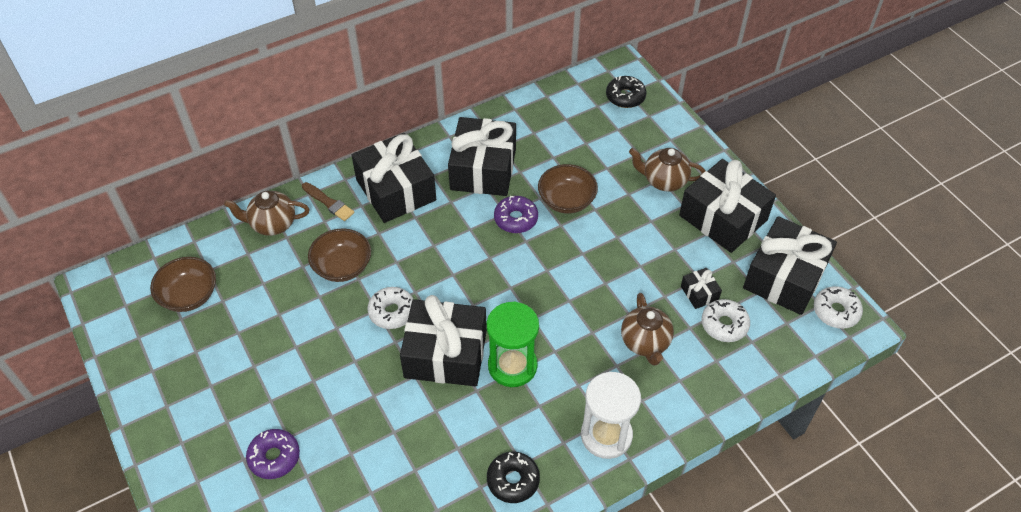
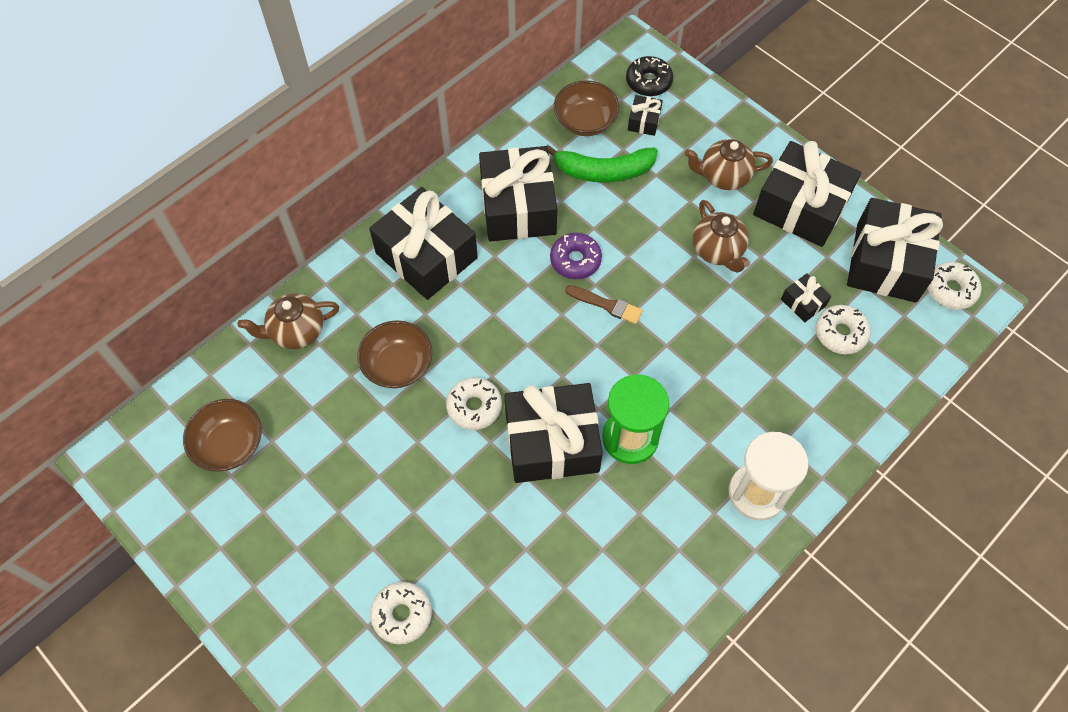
camera: 15 degrees left, 10 degrees up
purple donut [246,429,300,479] -> white donut [370,582,432,644]
brown brush [302,182,354,221] -> brown brush moved to [565,285,643,324]
black donut [487,452,540,503] -> none
brown bowl [538,164,598,214] -> brown bowl moved to [554,80,620,136]
brown teapot [621,293,674,366] -> brown teapot moved to [693,200,750,273]
none -> green banana [547,145,658,183]
none -> black gift [628,95,663,136]

